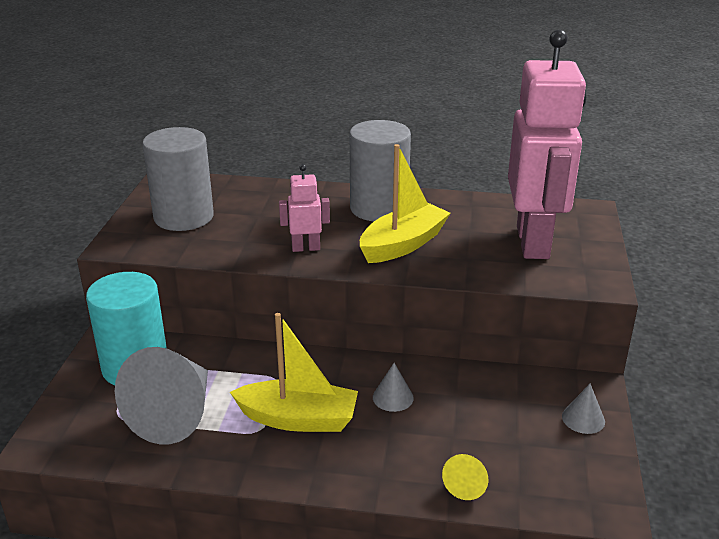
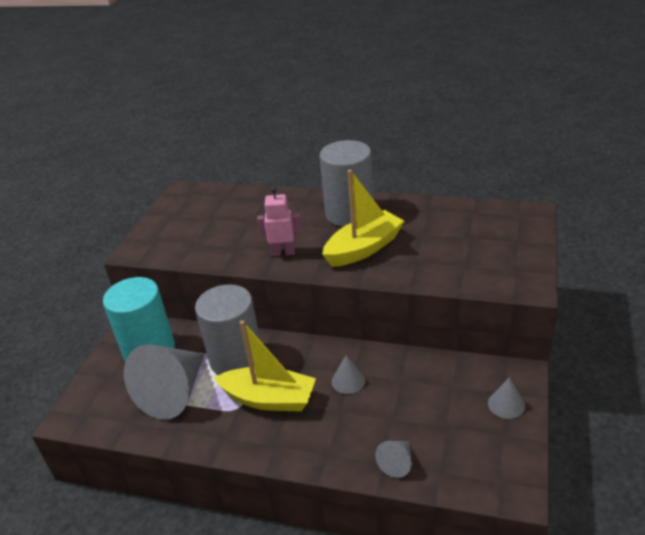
camera: 10 degrees right, 5 degrees up
grey cylinder [142,127,214,231] -> grey cylinder moved to [195,284,260,375]
yellow cone [442,454,488,500] -> grey cone [375,441,412,478]
pink robot [508,29,586,259] -> none

